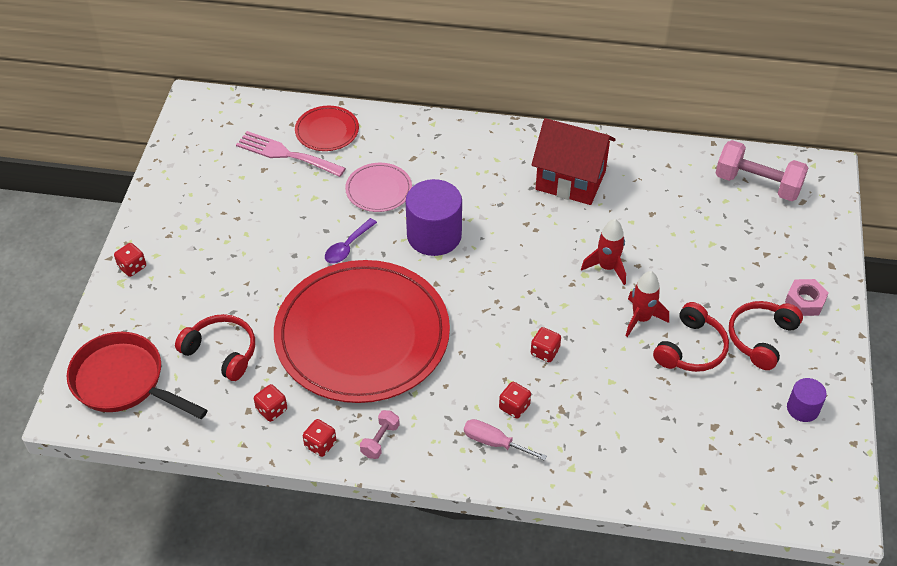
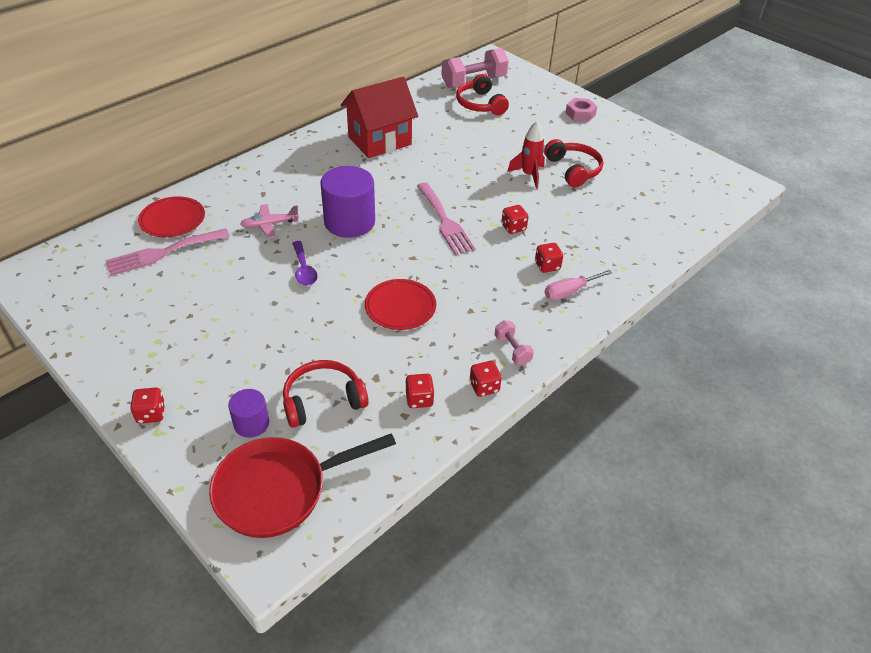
camera: 55 degrees left, 5 degrees down
red plate [274,260,450,403] -> red plate [365,279,436,330], size x0.42
pink plate [345,163,412,212] -> pink plane [240,204,299,238]
red rocket [581,219,626,285] -> none
red headphones [729,301,803,370] -> red headphones moved to [456,74,509,115]
purple cylinder [787,378,827,422] -> purple cylinder moved to [228,389,269,438]
none -> pink fork [417,183,476,255]

